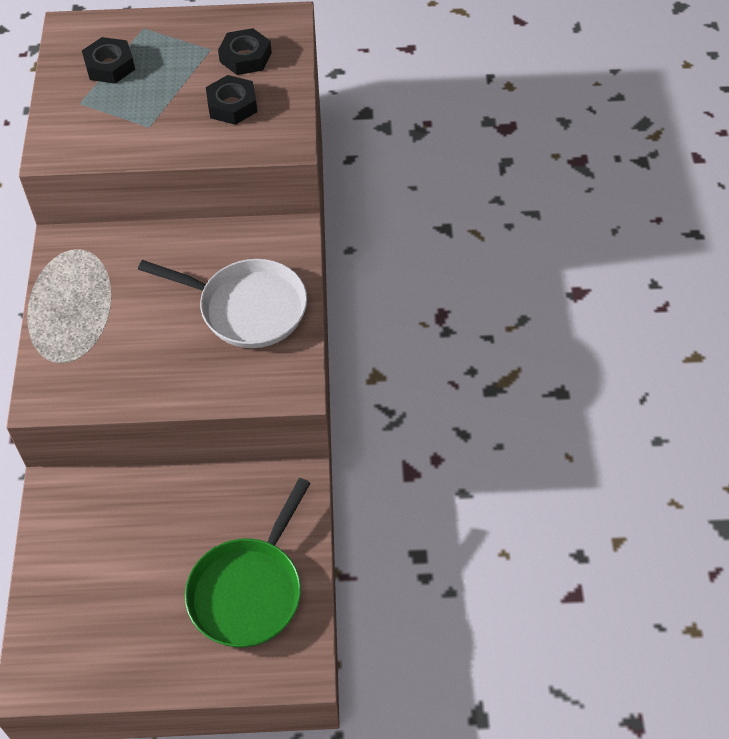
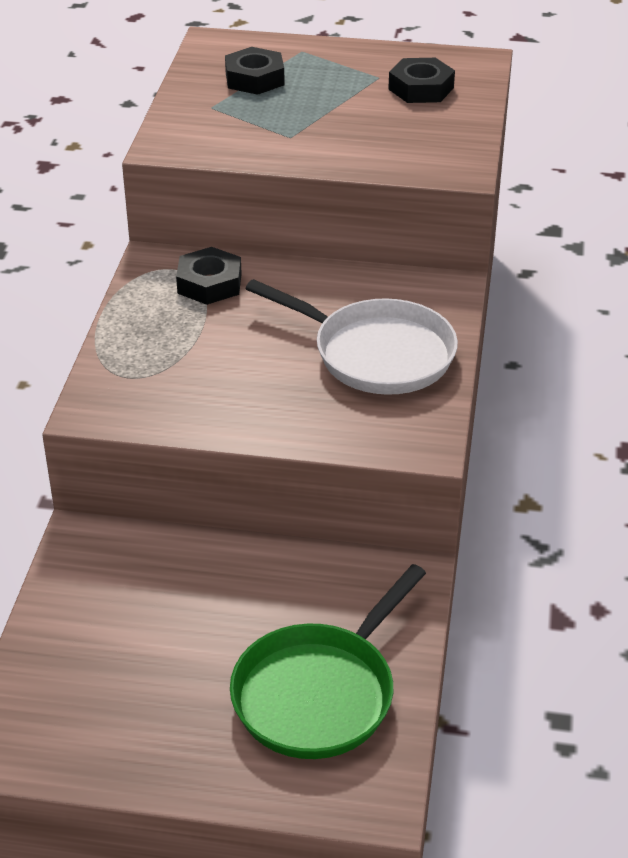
camera: 10 degrees right, 15 degrees down
black nut [206,75,257,125] -> black nut moved to [176,247,242,305]

